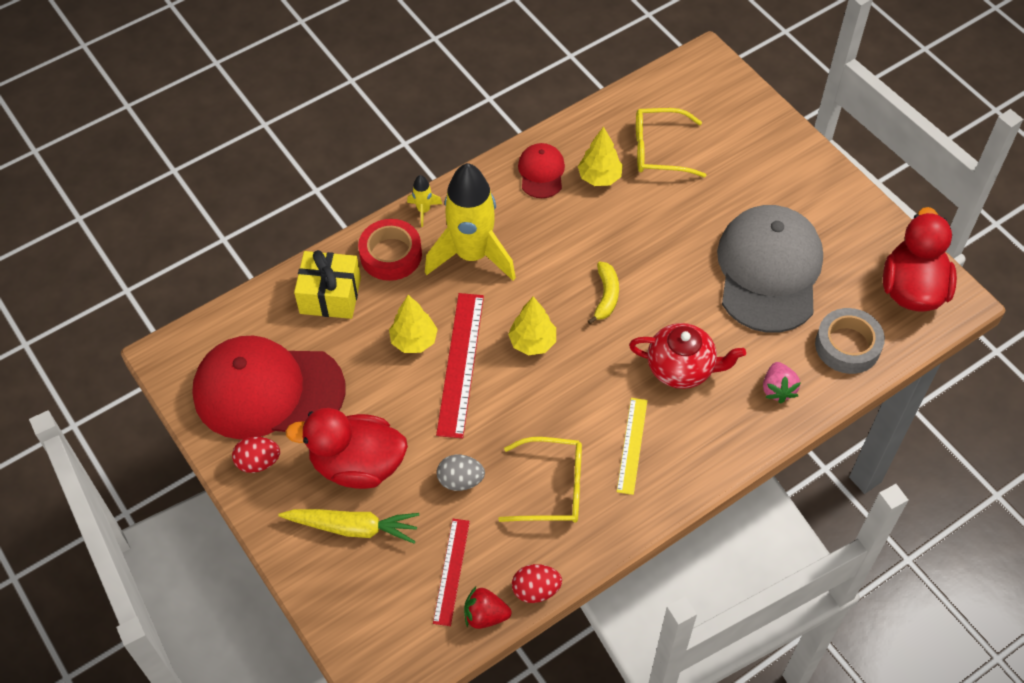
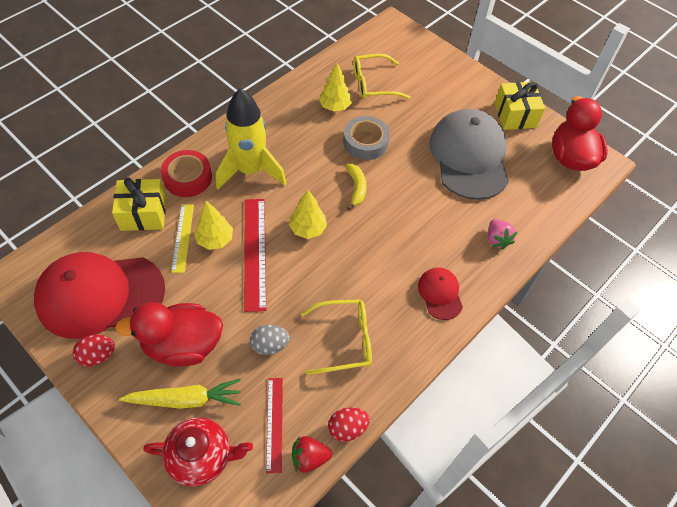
camera: 15 degrees left, 0 degrees up
yellow rocket [407,175,442,227] -> none
red cap [518,143,565,198] -> red cap moved to [418,268,463,320]
yellow ruler [617,398,648,495] -> yellow ruler moved to [171,204,194,273]
red teapot [629,323,746,389] -> red teapot moved to [143,418,253,487]
grey tape [815,308,885,374] -> grey tape moved to [343,116,390,160]
none -> yellow gift [494,82,545,130]

